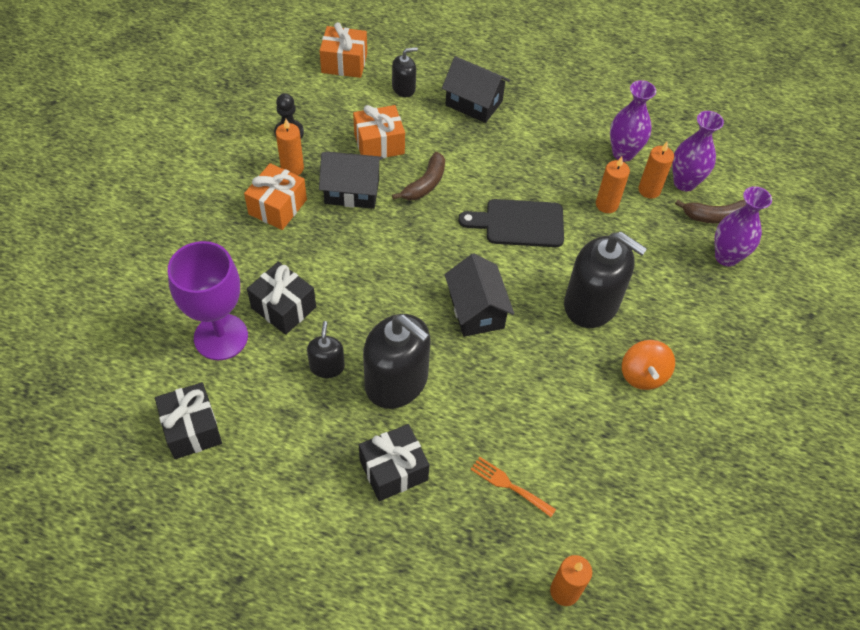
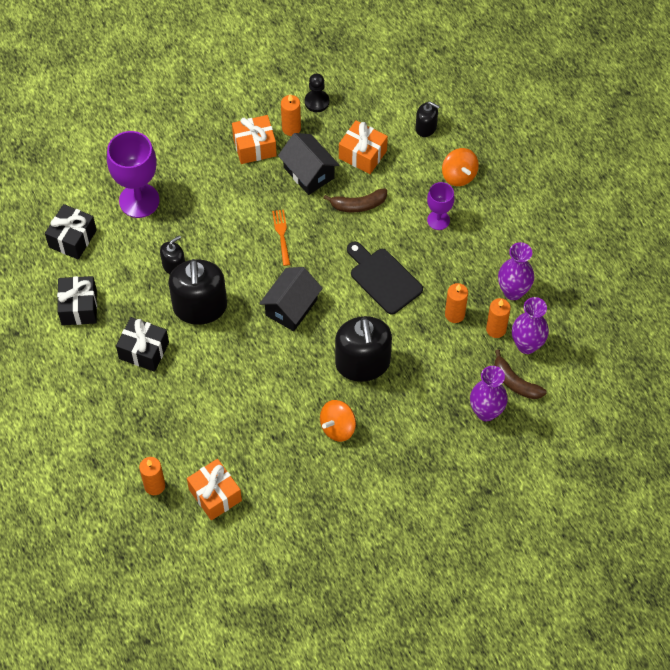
camera: 50 degrees right, 5 degrees up
black gift [247,262,316,335] -> black gift moved to [57,276,97,325]
orange gift [319,22,367,78] -> orange gift moved to [187,459,242,520]
black house [442,56,510,123] -> orange spinning top [442,148,479,186]
orange fork [470,457,556,517] -> orange fork moved to [272,210,290,266]
none -> purple goblet [427,182,455,230]

